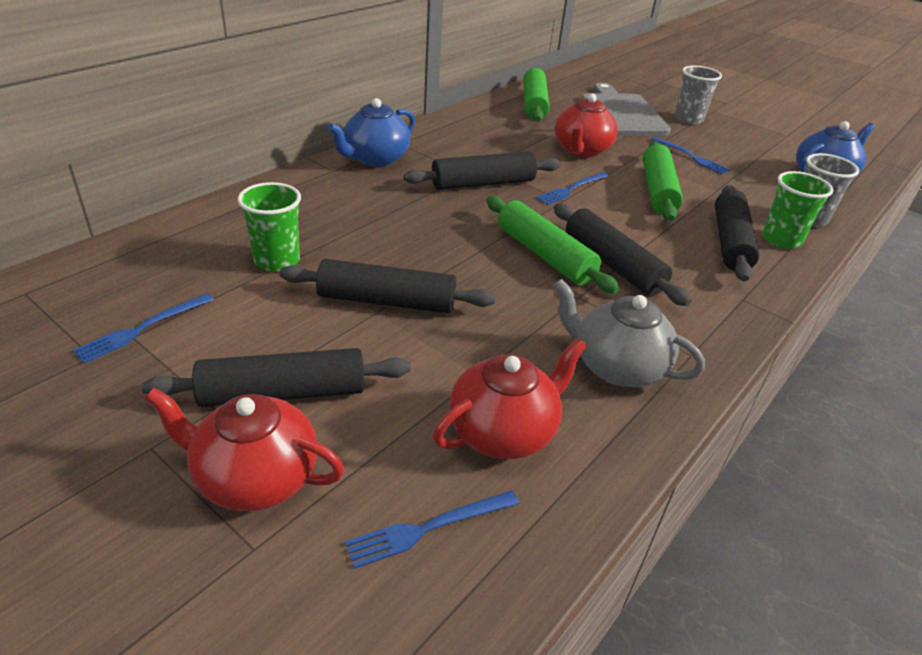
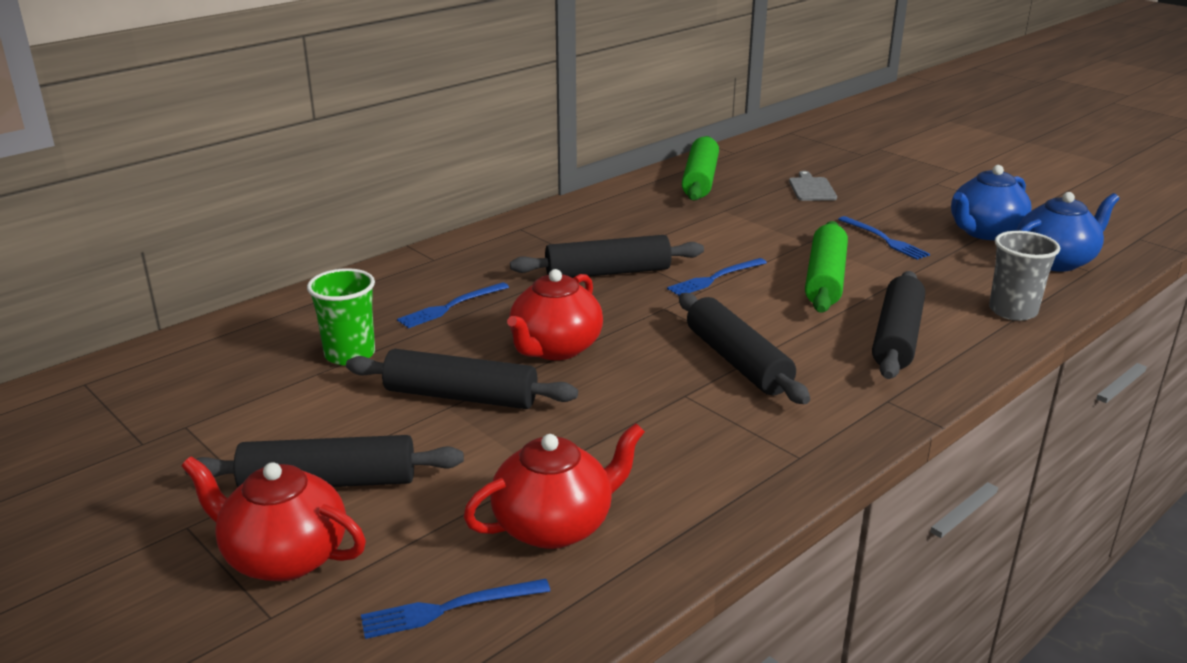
camera: 10 degrees right, 10 degrees down
blue fork [73,293,214,364] -> blue fork moved to [397,282,509,328]
blue teapot [327,98,415,167] -> blue teapot moved to [951,165,1032,240]
green rolling pin [486,196,620,294] -> none
grey teapot [553,279,705,387] -> none
red teapot [555,93,618,157] -> red teapot moved to [507,269,603,360]
grey cutting board [582,83,671,135] -> grey cutting board [789,171,837,201], size x0.47
grey cup [675,66,722,124] -> none
green cup [762,171,833,249] -> none

